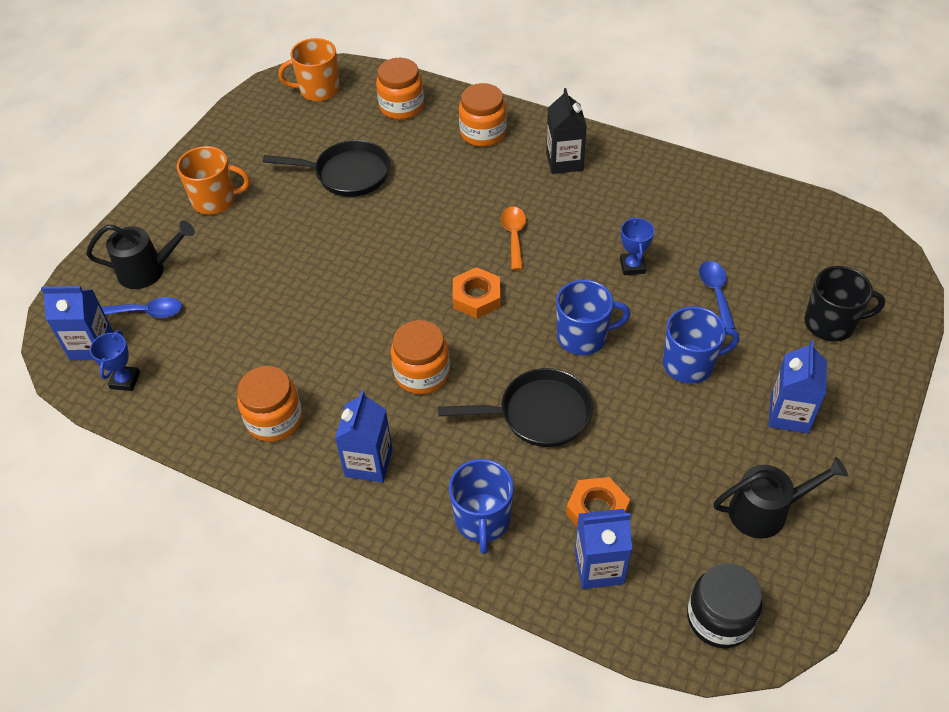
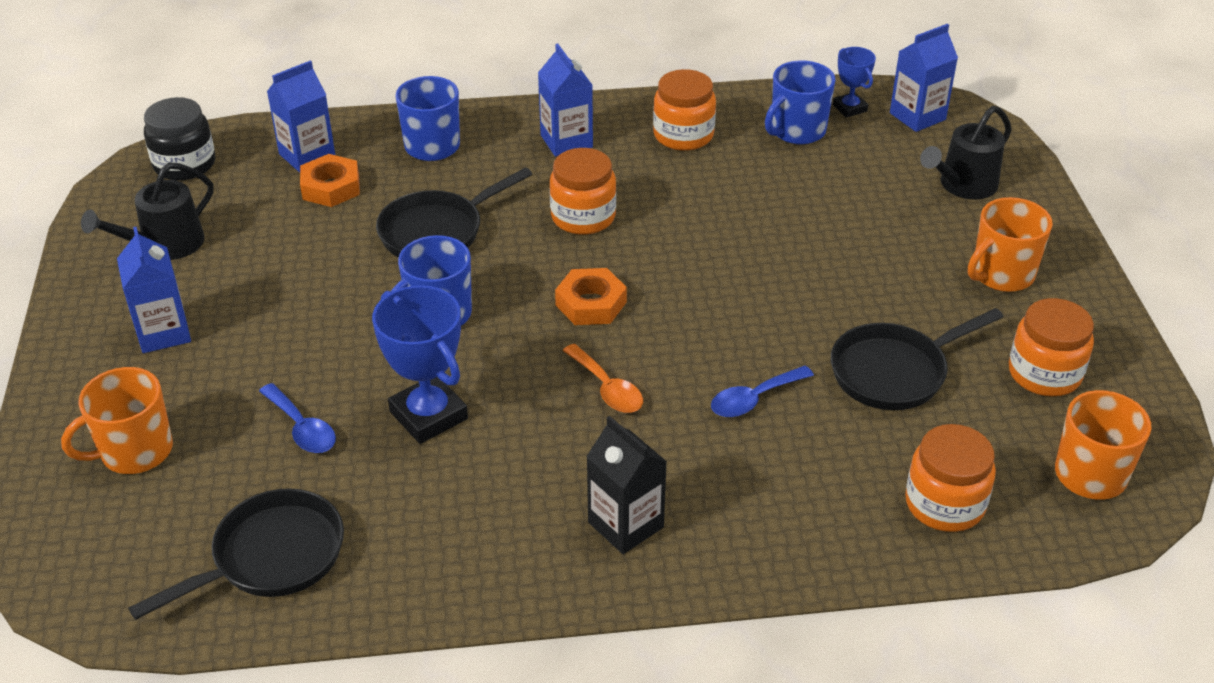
camera: 145 degrees right, 10 degrees down
blue spoon [101,297,182,318] -> blue spoon moved to [711,366,814,417]
orange jar [459,83,506,147] -> orange jar moved to [1009,298,1094,396]
blue trophy [620,217,654,275] -> blue trophy [372,285,468,444], size x1.79
blue mug [663,306,740,384] -> blue mug moved to [765,60,836,144]
black mug [804,266,885,342] -> orange mug [61,367,173,474]
none -> black pan [128,488,344,620]

